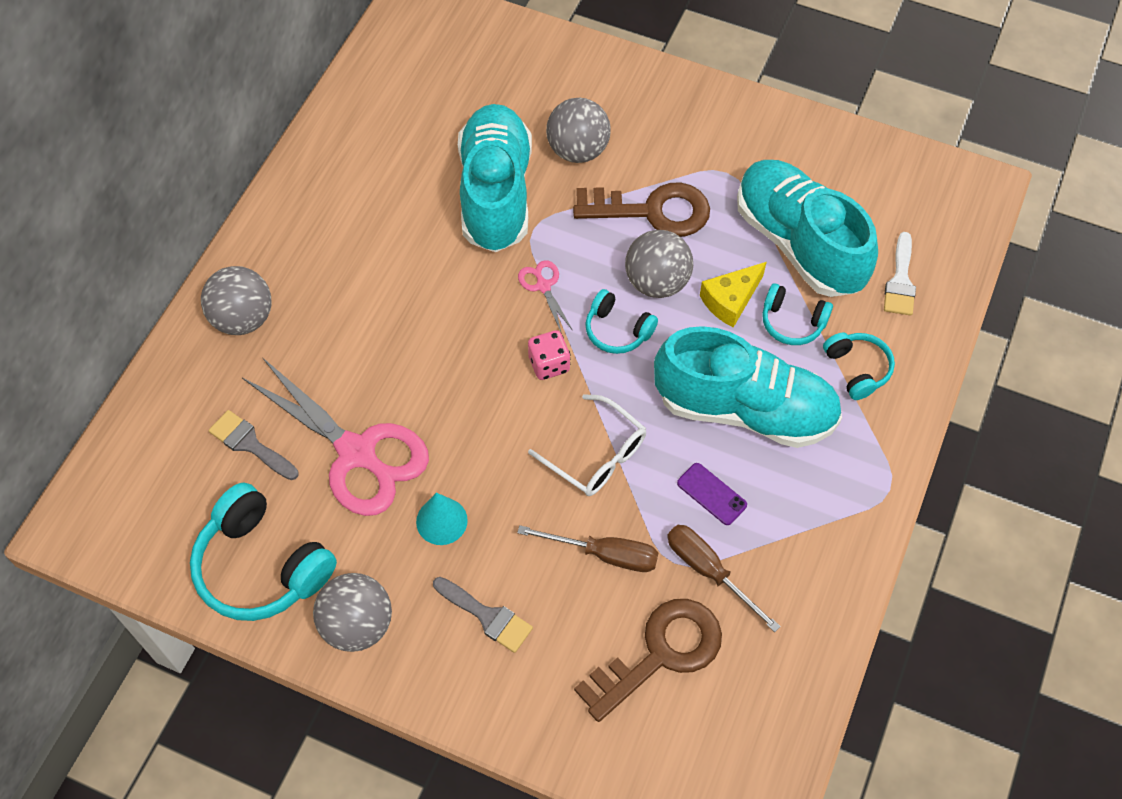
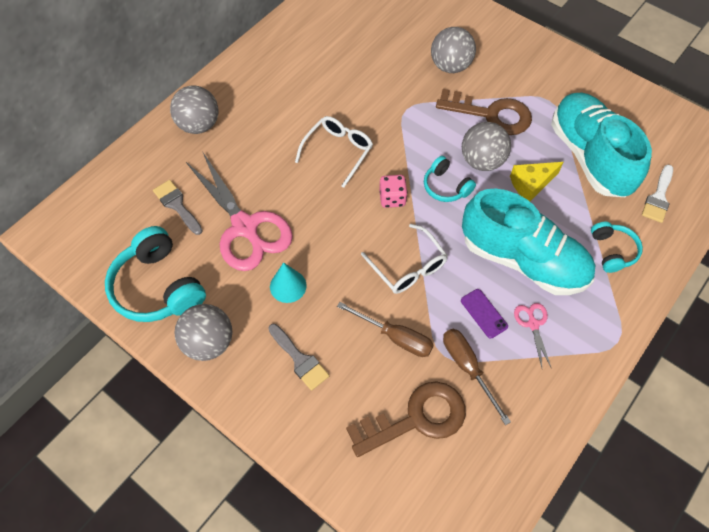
camera: 15 degrees right, 0 degrees up
turquoise shoe [458,104,532,252] -> none
pink scissors [518,260,573,334] -> pink scissors moved to [514,303,552,369]
turquoise headphones [762,283,833,345] -> none
none -> white glasses [295,116,373,188]

